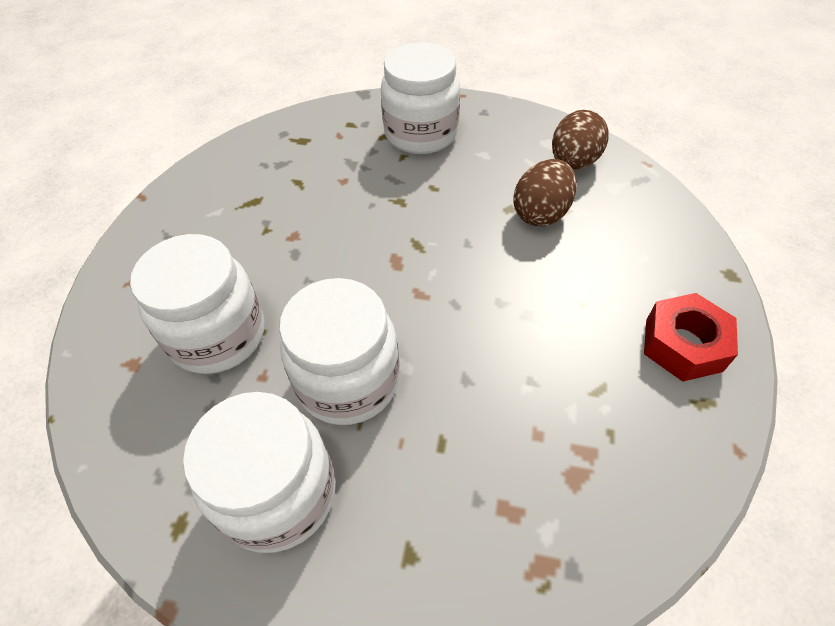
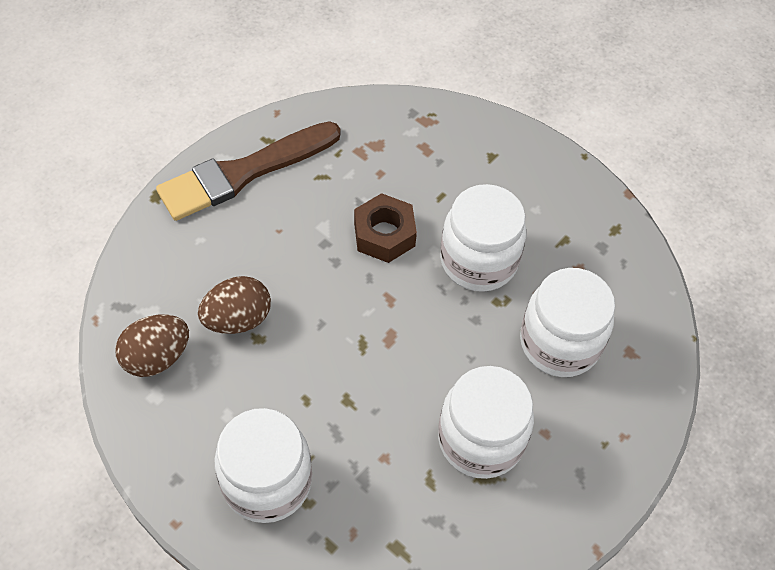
camera: 155 degrees left, 5 degrees up
white jar [183,392,336,553] -> white jar moved to [438,366,534,479]
red nut [644,293,738,382] -> brown brush [156,121,341,221]
none -> brown nut [354,193,417,263]

